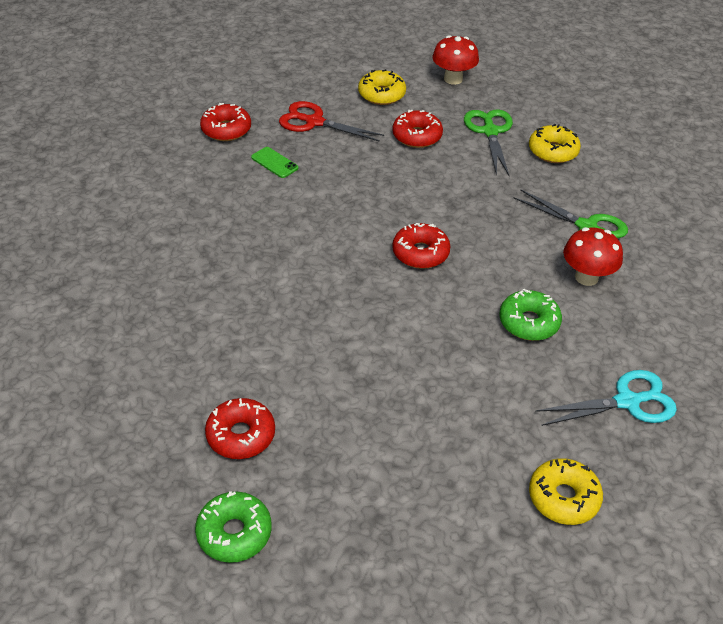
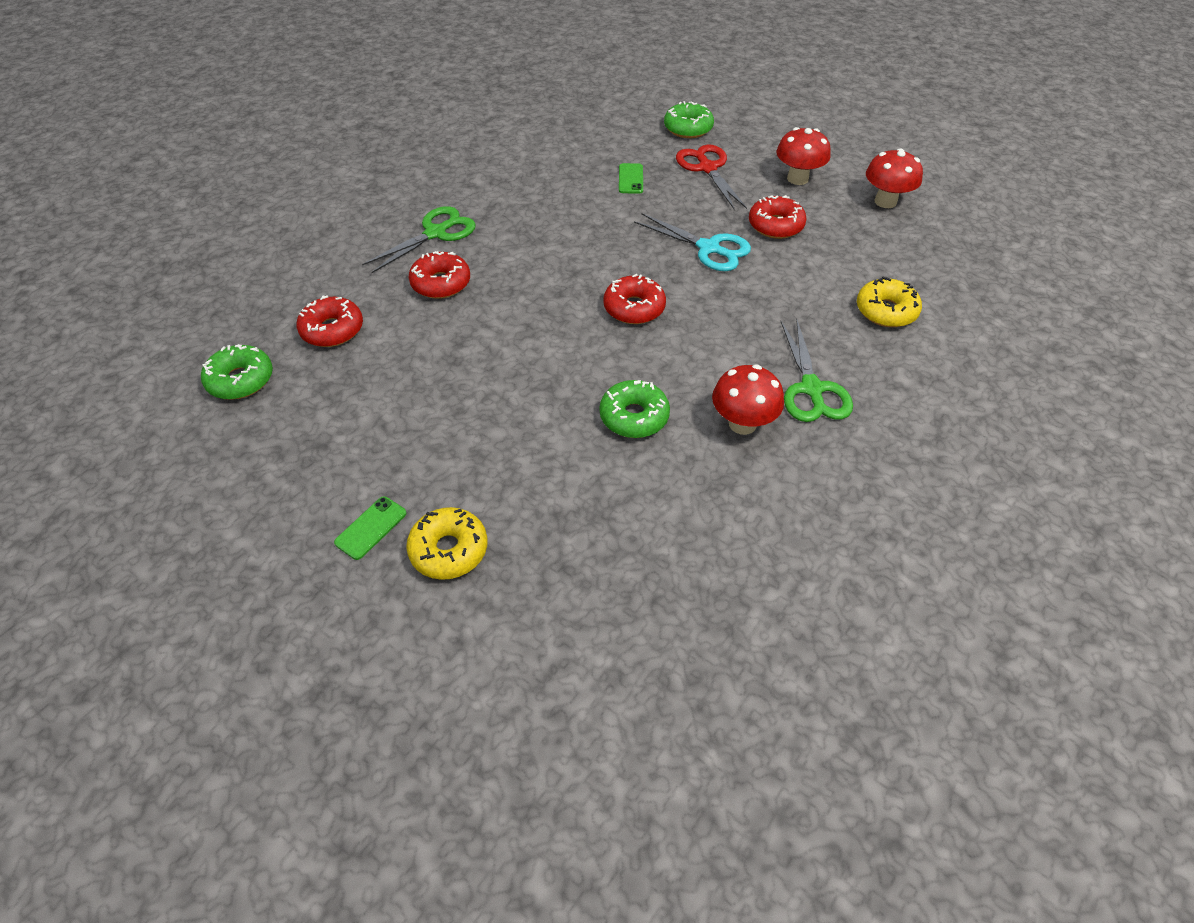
camera: 50 degrees right, 5 degrees up
red donut [200,103,251,141] -> red donut moved to [409,251,470,299]
yellow donut [358,69,406,105] -> red mushroom [776,127,831,185]
green scissors [464,109,513,176] -> green scissors moved to [362,206,476,273]
turquoise scissors [535,370,677,426] -> turquoise scissors moved to [634,213,751,271]
none -> green phone [334,496,406,560]
none -> green donut [664,101,714,138]

